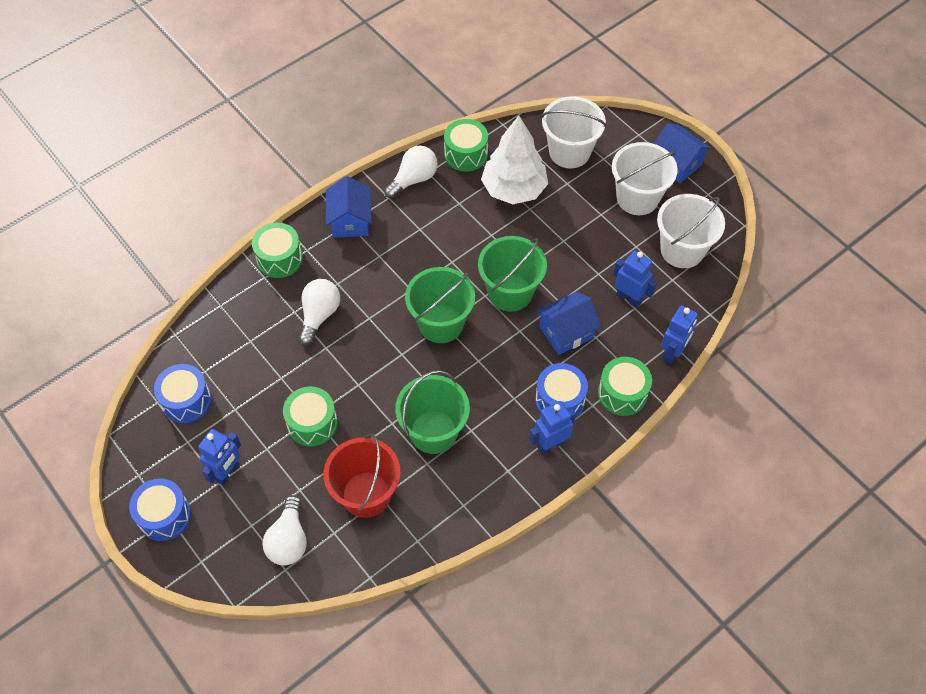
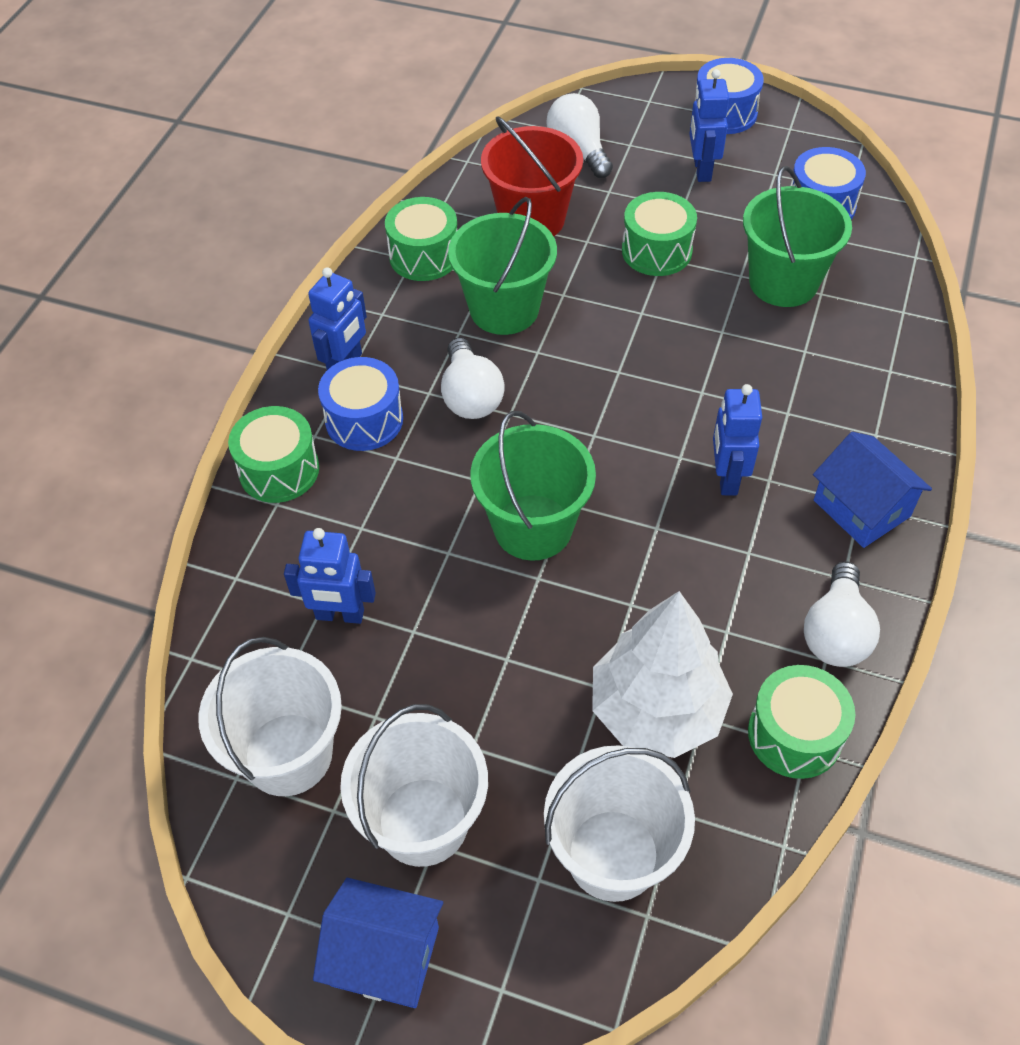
camera: 150 degrees right, 5 degrees down
green drum [252,223,303,278] -> green drum moved to [385,197,457,281]
white light bulb [299,279,340,346] -> white light bulb moved to [441,338,505,419]
green bucket [405,267,475,343] -> green bucket moved to [743,166,852,307]
blue house [536,292,601,355] -> none
blue robot [661,305,698,364] -> blue robot moved to [713,384,762,495]

